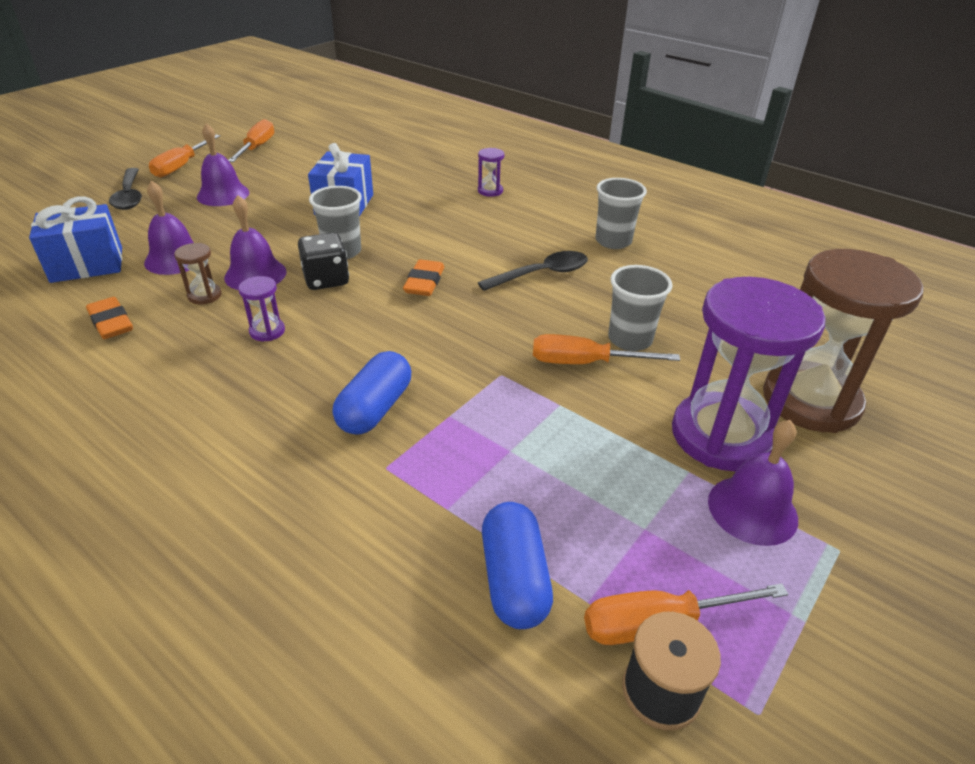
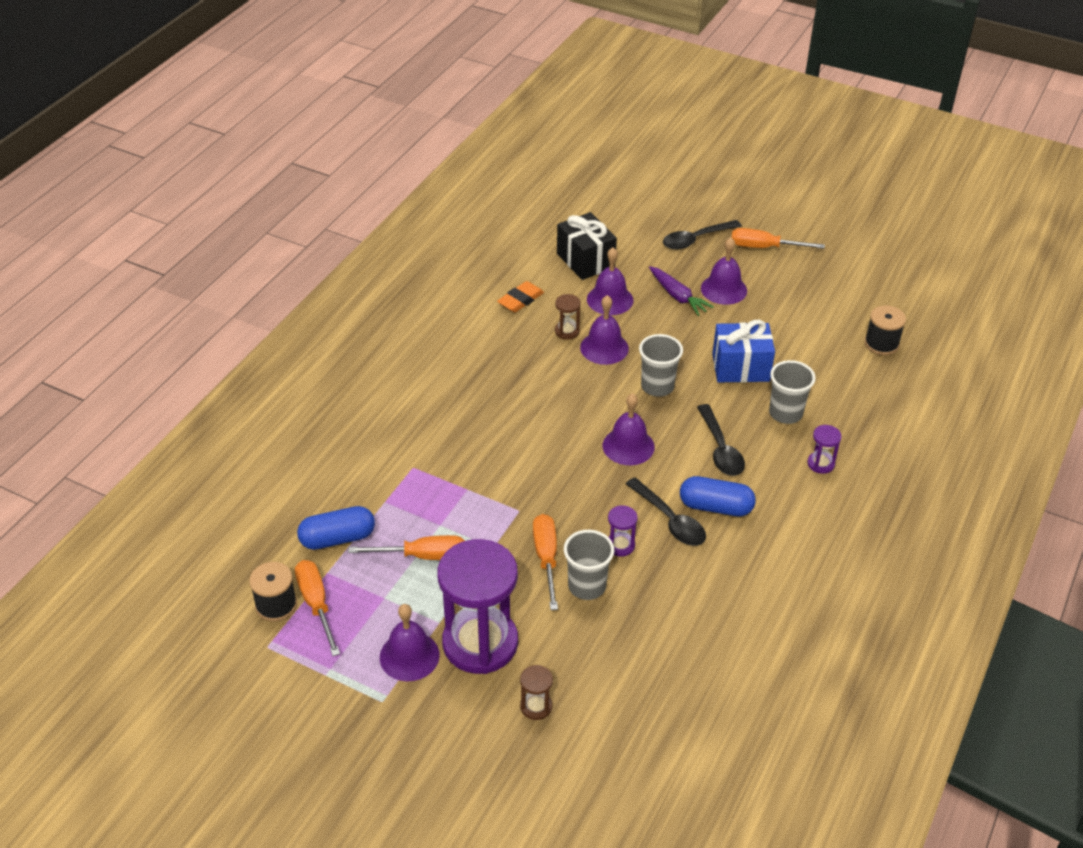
camera: 80 degrees right, 5 degrees up
blue gift [29,197,122,283] -> black gift [557,212,617,280]
orange screwdriver [228,119,274,162] -> orange screwdriver moved to [348,535,465,560]
purple hourglass [238,276,285,341] -> purple hourglass moved to [608,505,638,557]
black dice [298,232,349,290] -> none
blue capsule [333,351,411,435] -> blue capsule moved to [680,476,756,516]
orange eraser [403,259,444,296] -> purple bell [603,393,655,465]
grey cup [595,178,647,249] -> grey cup moved to [769,360,816,424]
brown hourglass [763,249,924,433] -> brown hourglass [520,665,553,720], size x0.41
none -> purple carrot [649,266,714,316]
none -> black spoon [697,404,745,476]
none -> black spool [864,305,906,355]

